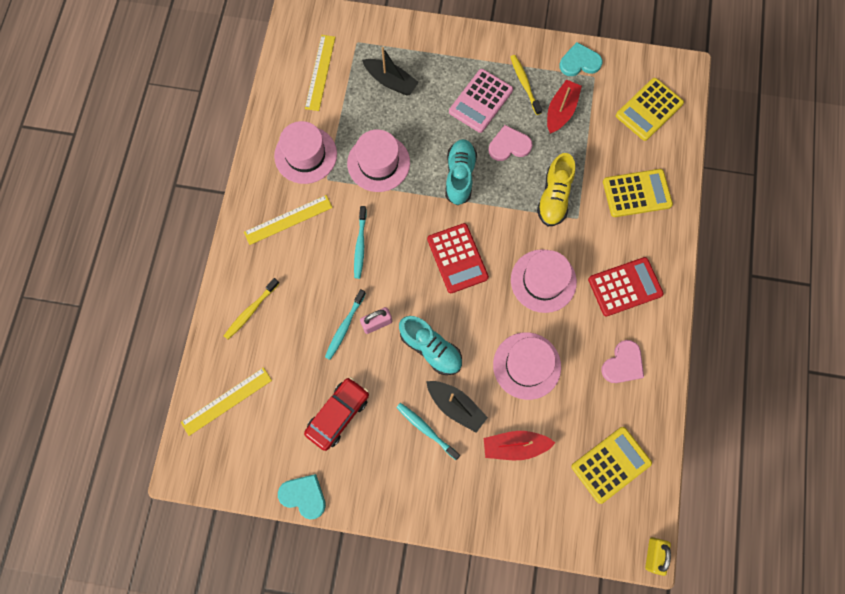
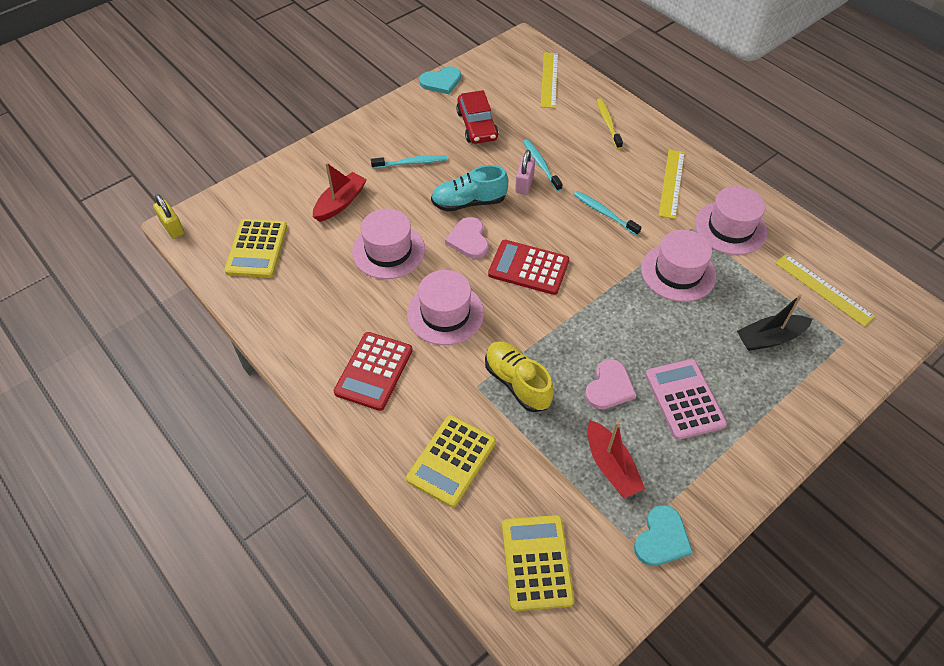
camera: 130 degrees right, 20 degrees down
black boat [426,381,488,433] -> none
turquoise shoe [445,139,477,205] -> none
yellow toothbrush [511,55,542,115] -> none
pink heart [602,340,644,383] -> pink heart moved to [445,217,489,258]

